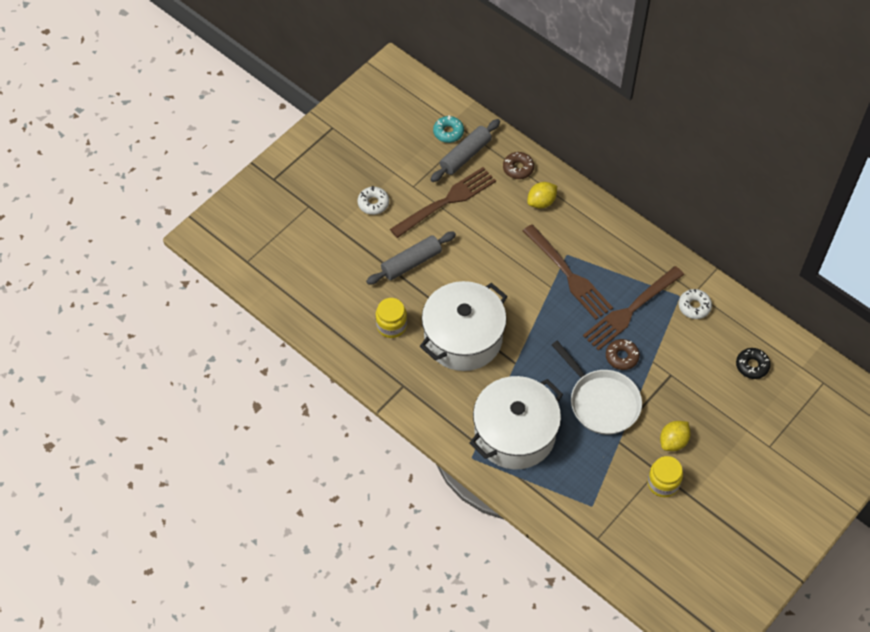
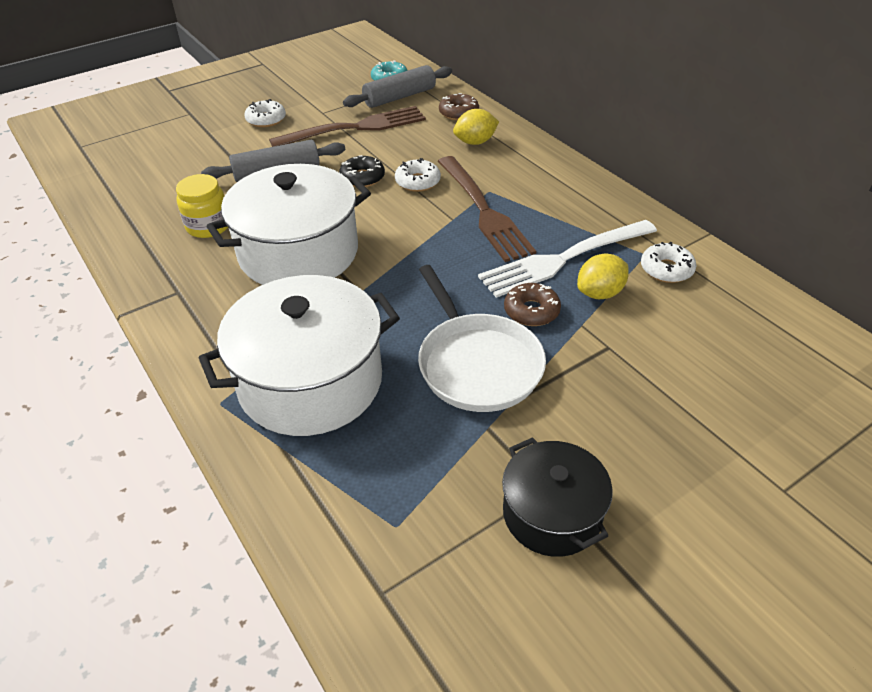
camera: 15 degrees right, 15 degrees down
brown fork [583,266,684,351] -> white fork [478,220,657,298]
yellow jar [647,456,683,497] -> black pot [502,437,613,557]
yellow lemon [660,421,691,451] -> yellow lemon moved to [577,254,629,299]
black donut [736,348,771,379] -> black donut moved to [339,155,385,187]
none -> white donut [395,158,441,192]

